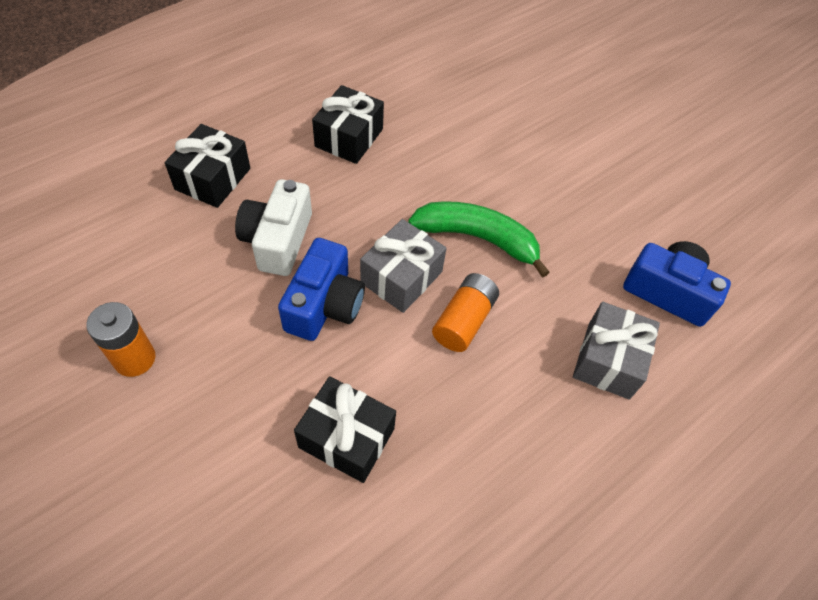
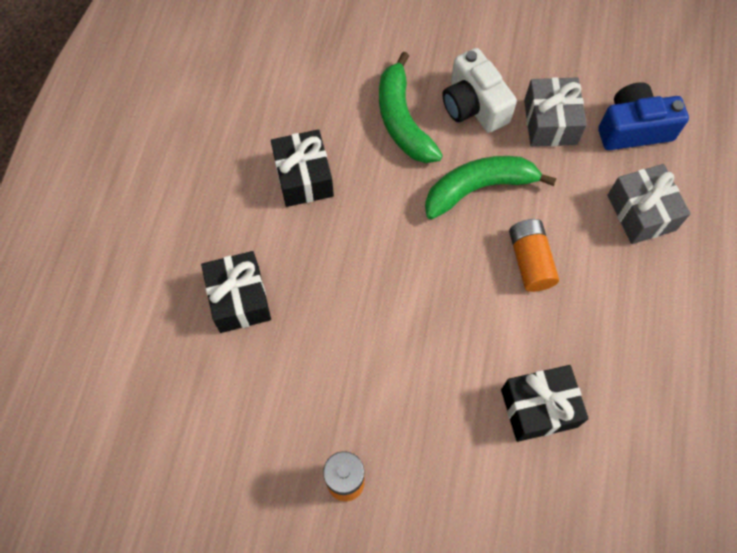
camera: 35 degrees left, 10 degrees up
white camera [235,179,312,276] -> white camera moved to [442,48,517,133]
blue camera [278,238,365,341] -> none
grey gift [360,219,447,313] -> grey gift moved to [524,77,587,147]
none -> green banana [379,52,443,163]

